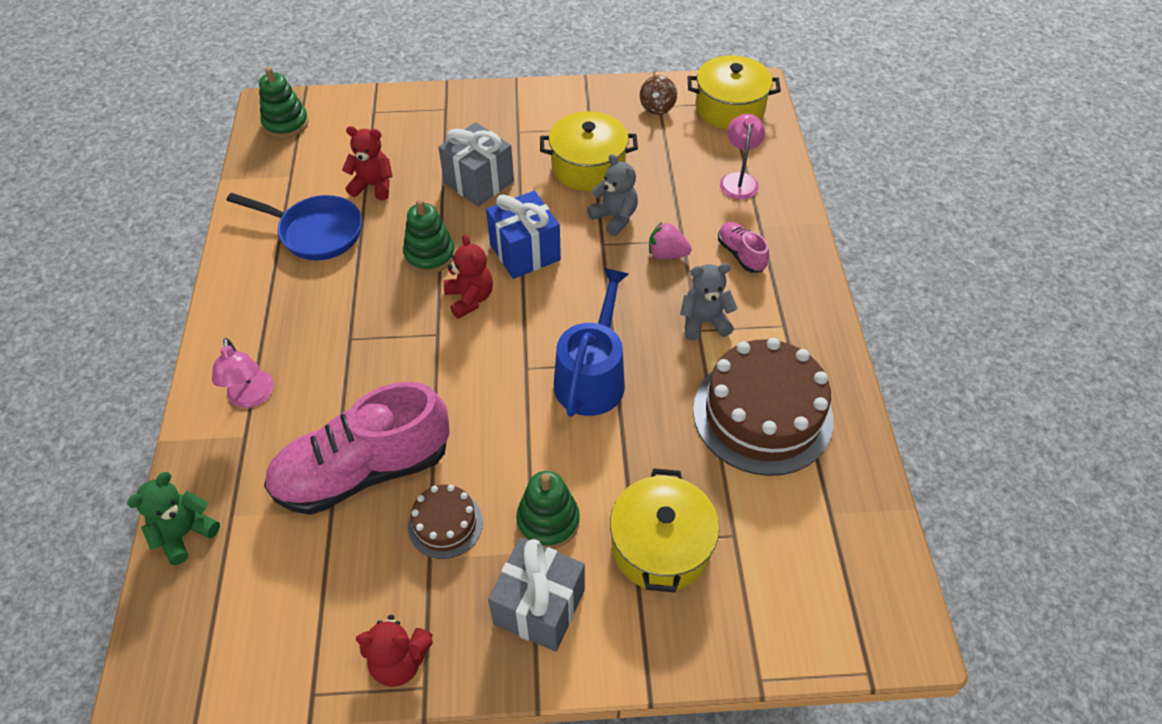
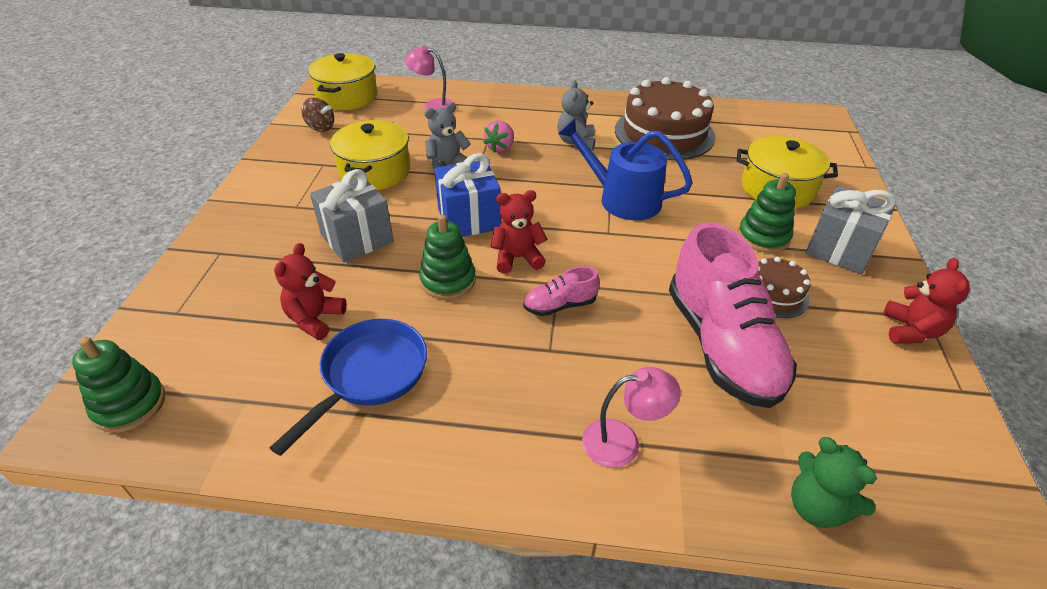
camera: 80 degrees left, 10 degrees down
pink shoe [718,222,769,273] -> pink shoe moved to [523,266,600,316]

